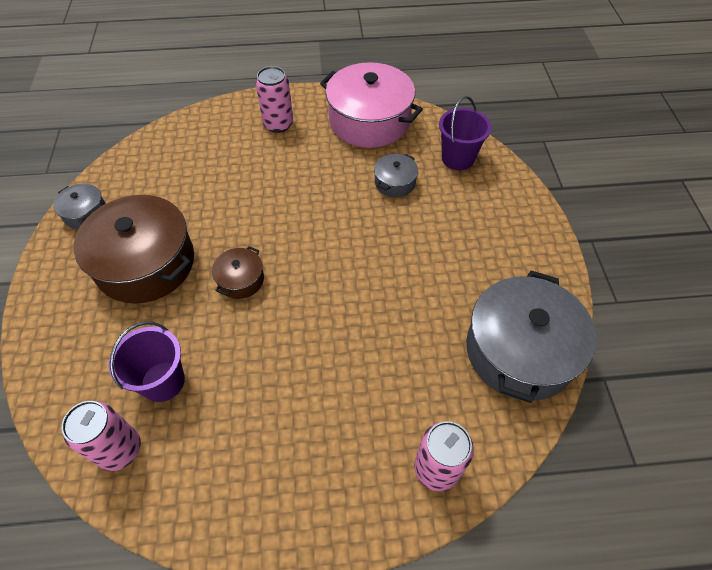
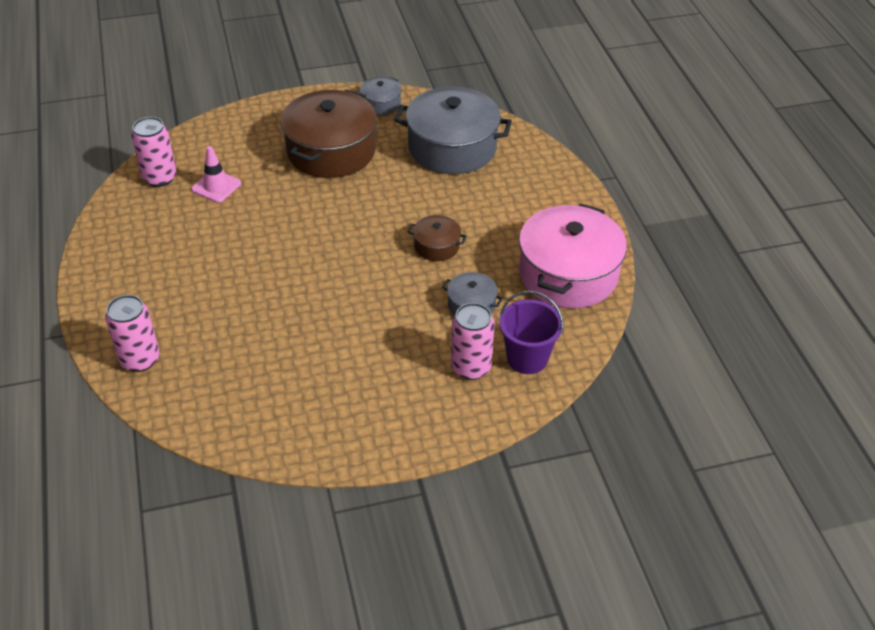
camera: 80 degrees right, 10 degrees down
purple bucket [109,321,185,402] -> pink traffic cone [191,146,241,203]
brown pot [212,246,264,299] -> brown pot moved to [408,215,467,261]
pink can [255,66,293,133] -> pink can moved to [451,303,495,380]
grey pot [466,270,596,403] -> grey pot moved to [395,87,512,174]

